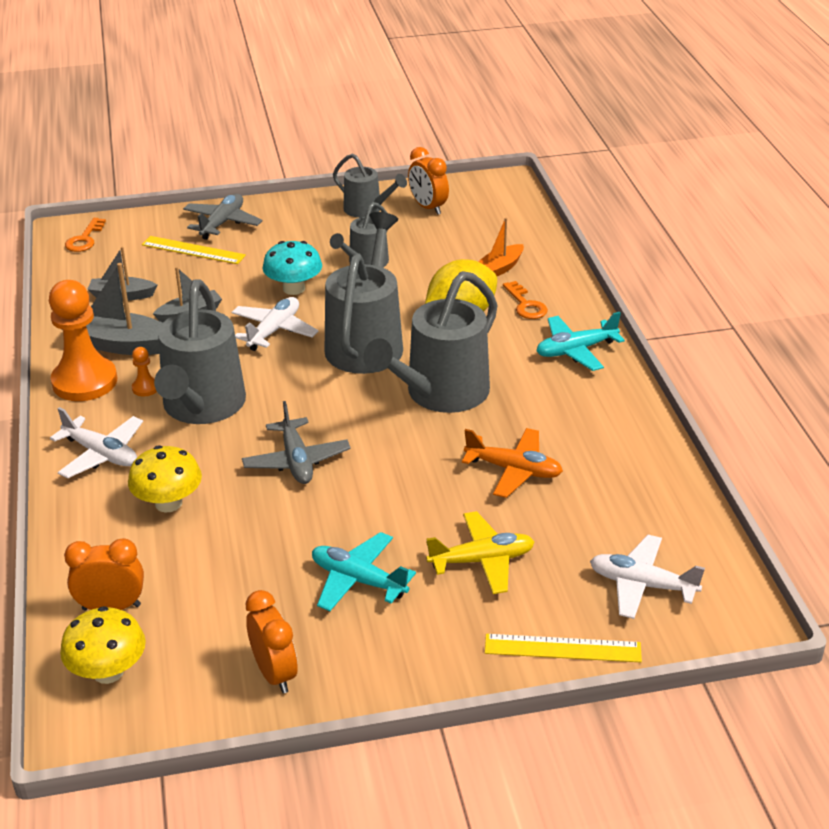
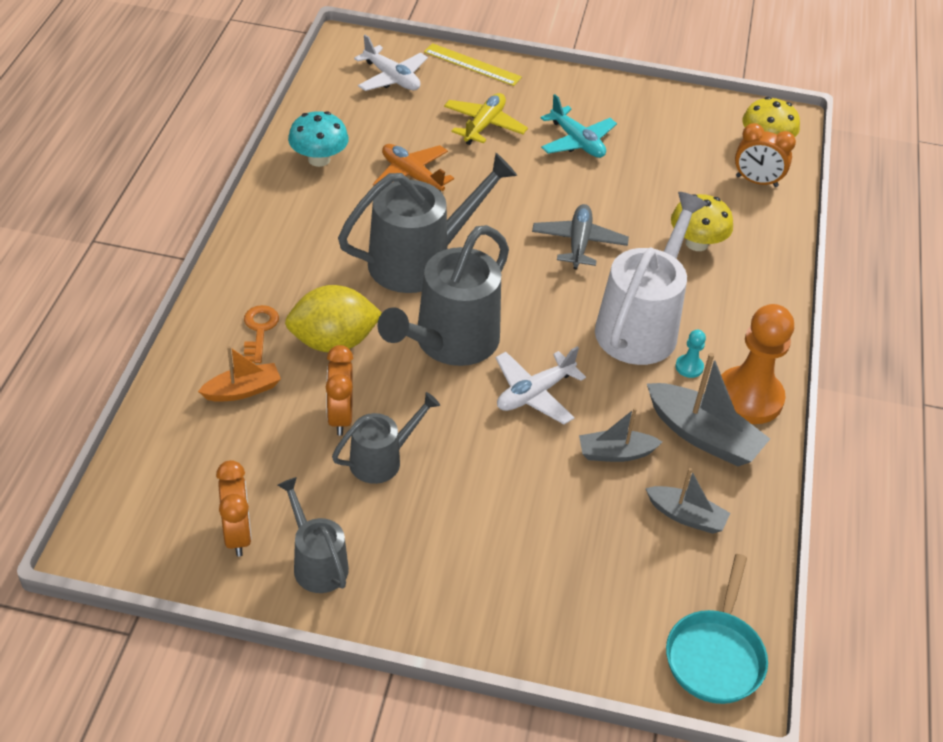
camera: 160 degrees left, 10 degrees up
white plane [50,407,143,478] -> none
orange key [65,218,106,252] -> turquoise pan [666,554,768,704]
orange pawn [132,347,157,396] -> turquoise pawn [675,330,706,378]
yellow ruler [142,236,246,264] -> none
grey watering can [154,280,246,424] -> white watering can [595,192,708,365]
grey plane [183,194,262,240] -> none
orange clock [245,590,298,693] -> orange clock moved to [326,345,353,436]
turquoise mushroom [262,241,322,295] -> turquoise mushroom moved to [288,111,349,167]
yellow plane [426,511,534,594] -> yellow plane turned 105 degrees clockwise [444,93,528,145]
turquoise plane [537,312,625,371] -> none

